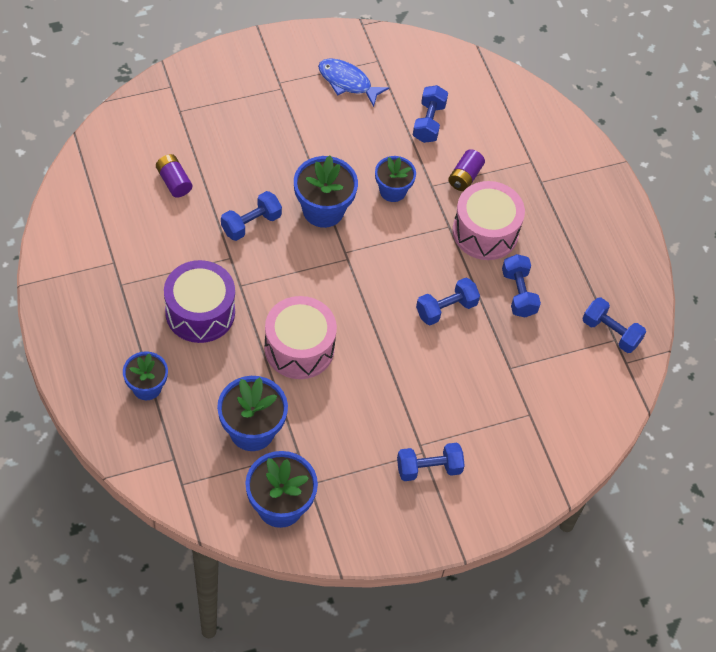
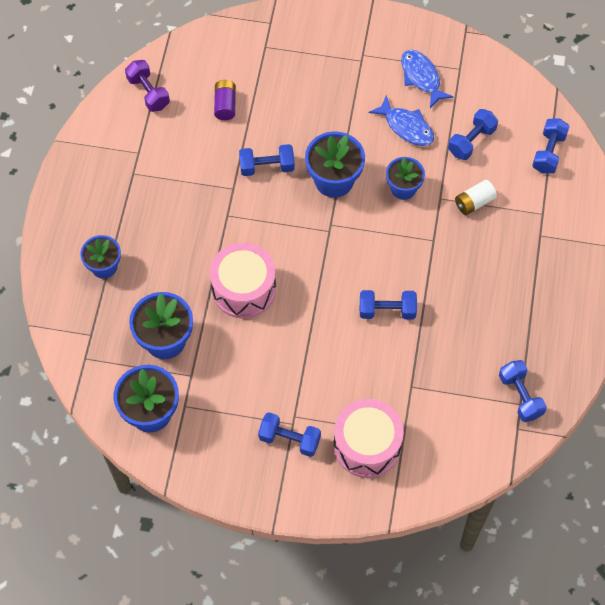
camera: 35 degrees right, 5 degrees up
purple drum [164,260,235,343] -> none
purple battery [448,149,485,191] -> white battery [455,180,497,215]
pink drum [453,181,525,260] -> pink drum moved to [333,399,404,478]
blue dumbbell [502,254,541,317] -> blue dumbbell moved to [532,118,570,174]
none -> purple dumbbell [125,60,170,112]
none -> blue fish [369,95,434,146]

